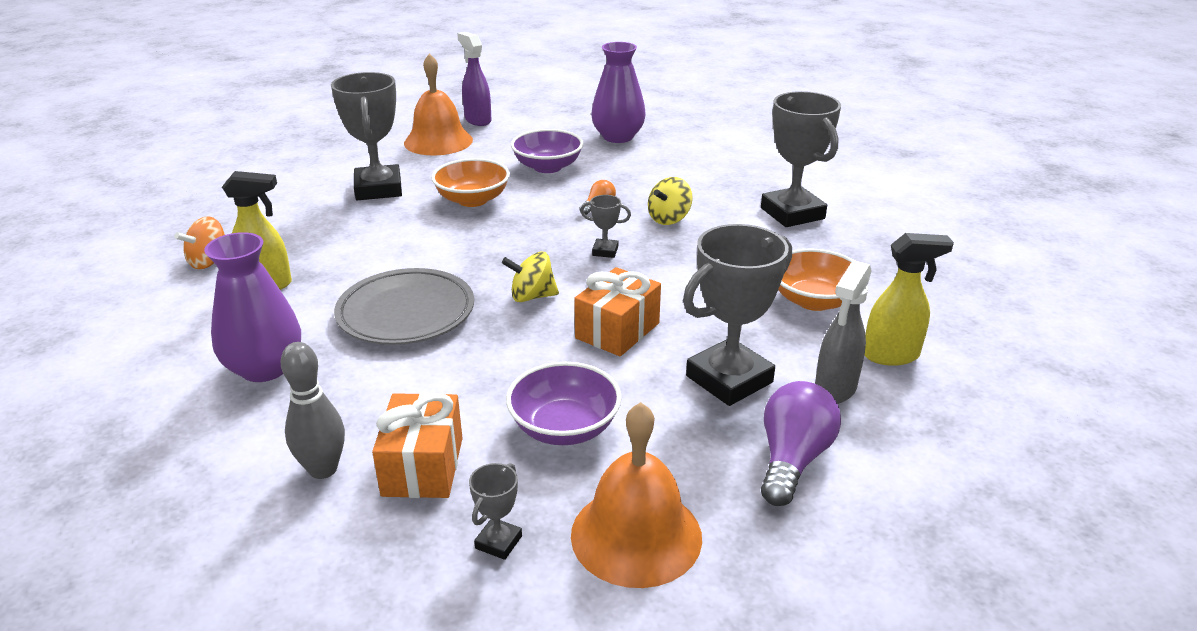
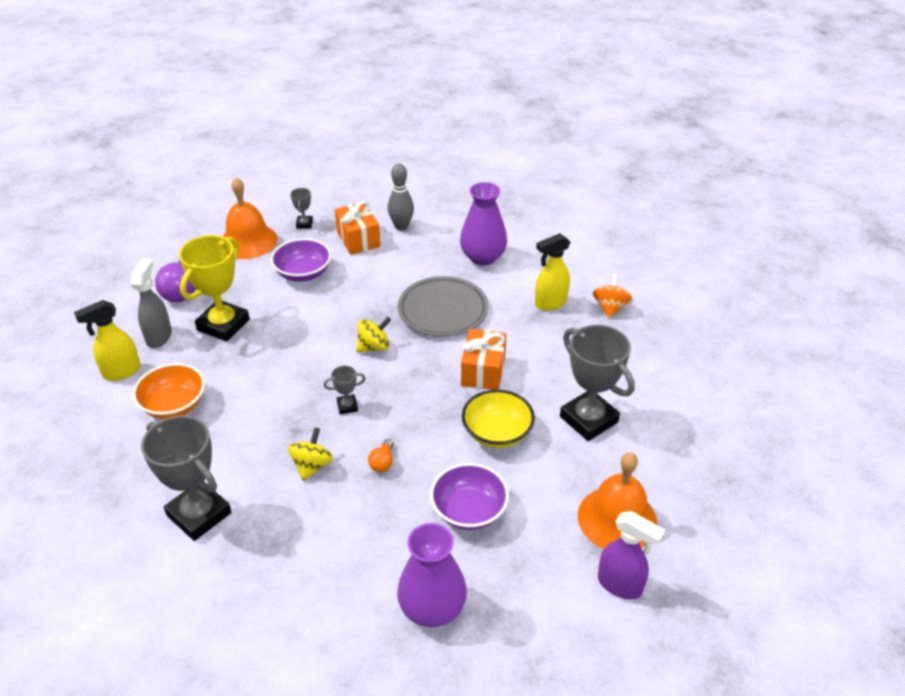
camera: 155 degrees right, 10 degrees up
orange bowl [431,158,510,207] -> yellow bowl [462,389,535,448]
orange gift [574,267,661,356] -> orange gift moved to [461,329,507,390]
grey trophy [683,224,792,406] -> yellow trophy [179,235,250,342]

